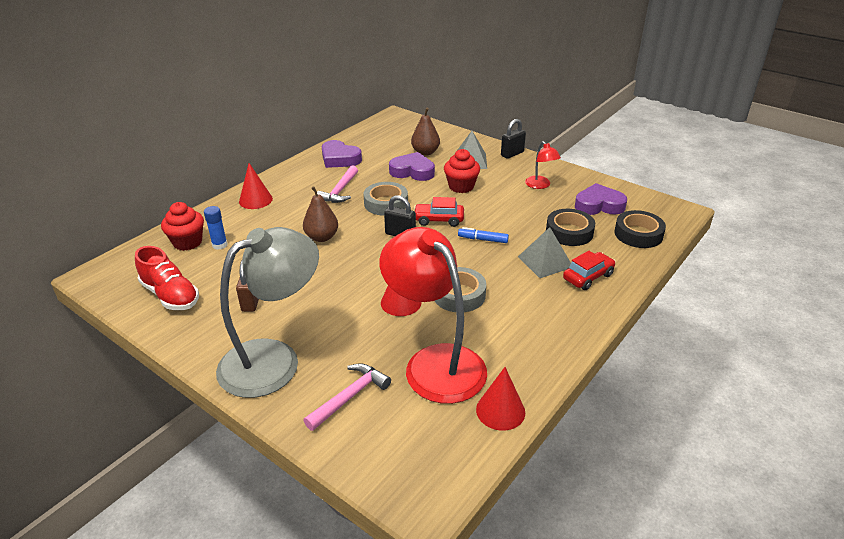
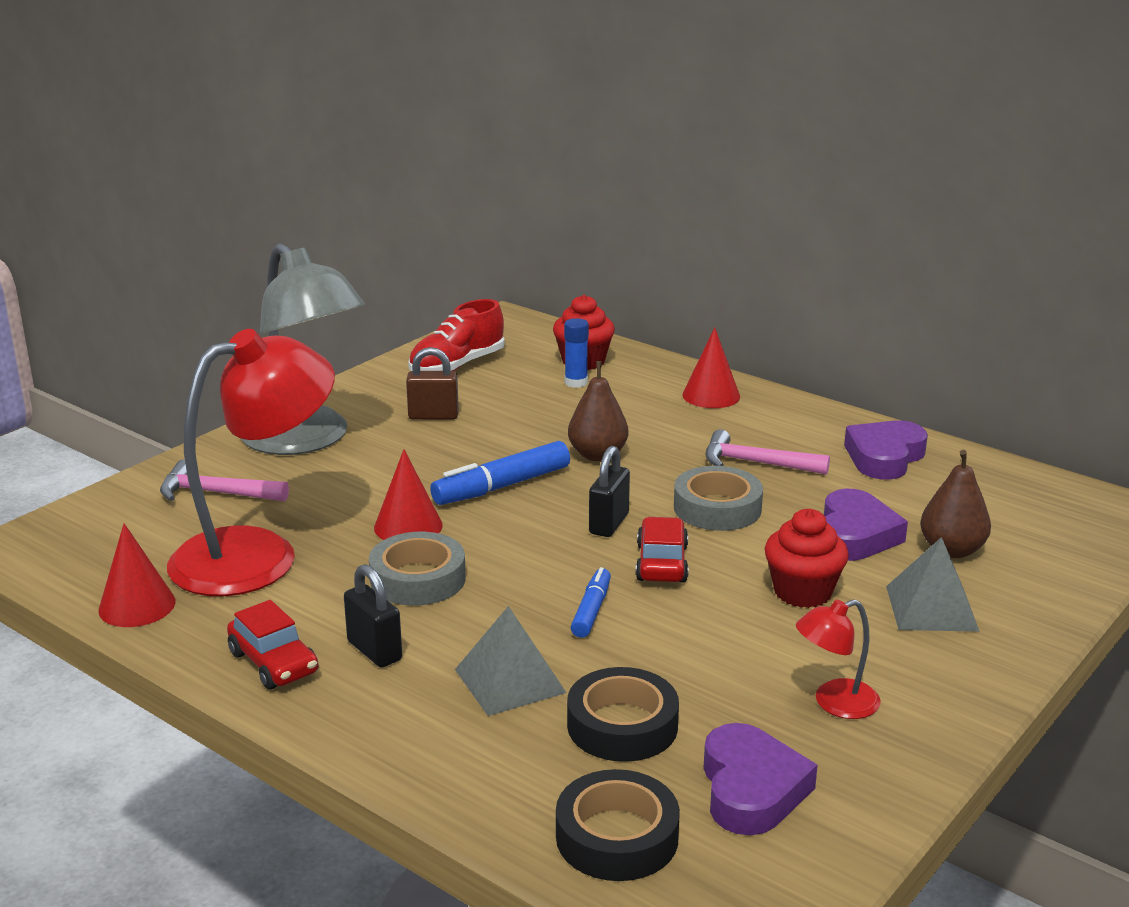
camera: 90 degrees right, 10 degrees down
pink hammer [303,363,391,431] -> pink hammer turned 150 degrees clockwise [160,459,289,502]
black padlock [501,119,526,159] -> black padlock moved to [344,564,402,668]
red car [563,251,616,290] -> red car moved to [227,600,318,689]
none -> blue marker [430,441,570,505]

